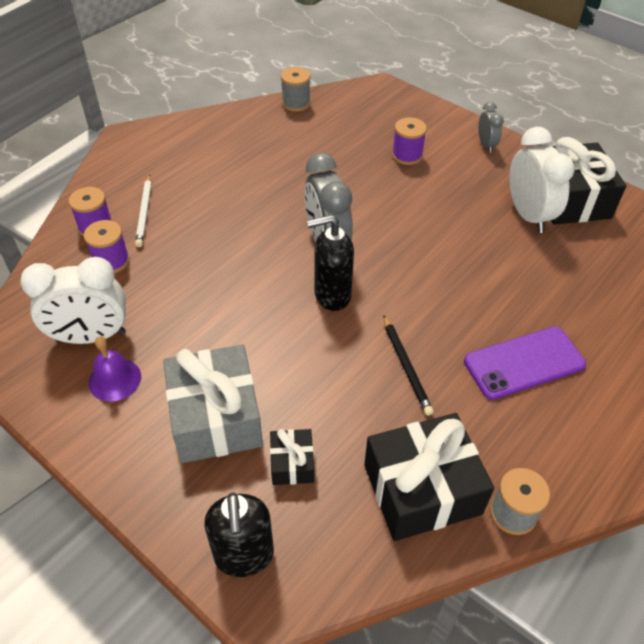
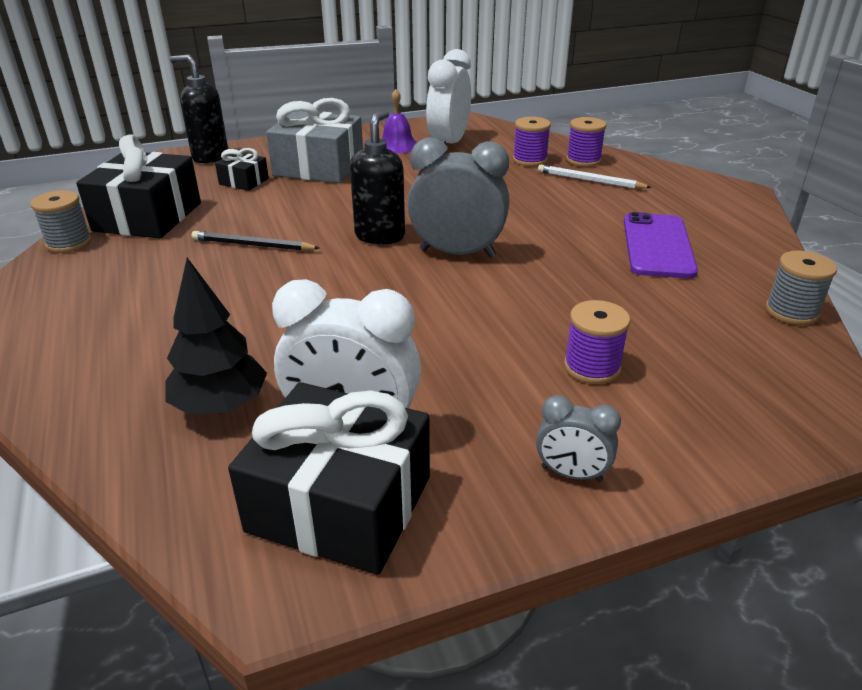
camera: 120 degrees right, 15 degrees down
purple phone [464,327,586,400] -> purple phone moved to [624,212,698,278]
none -> black tree [166,258,267,415]

